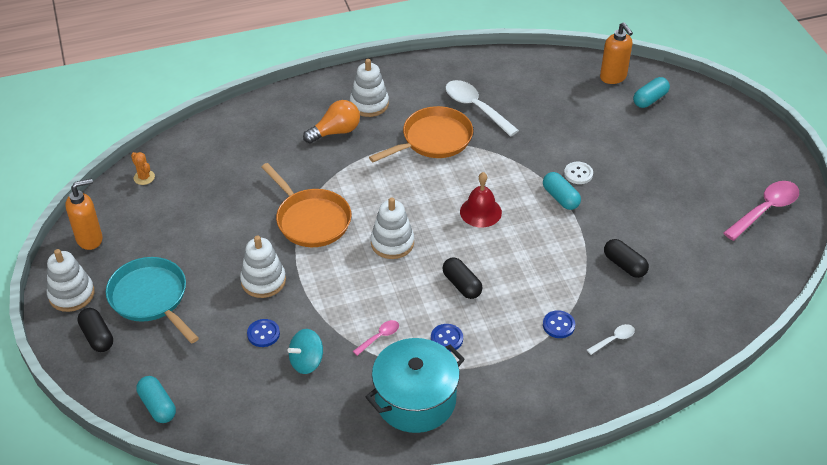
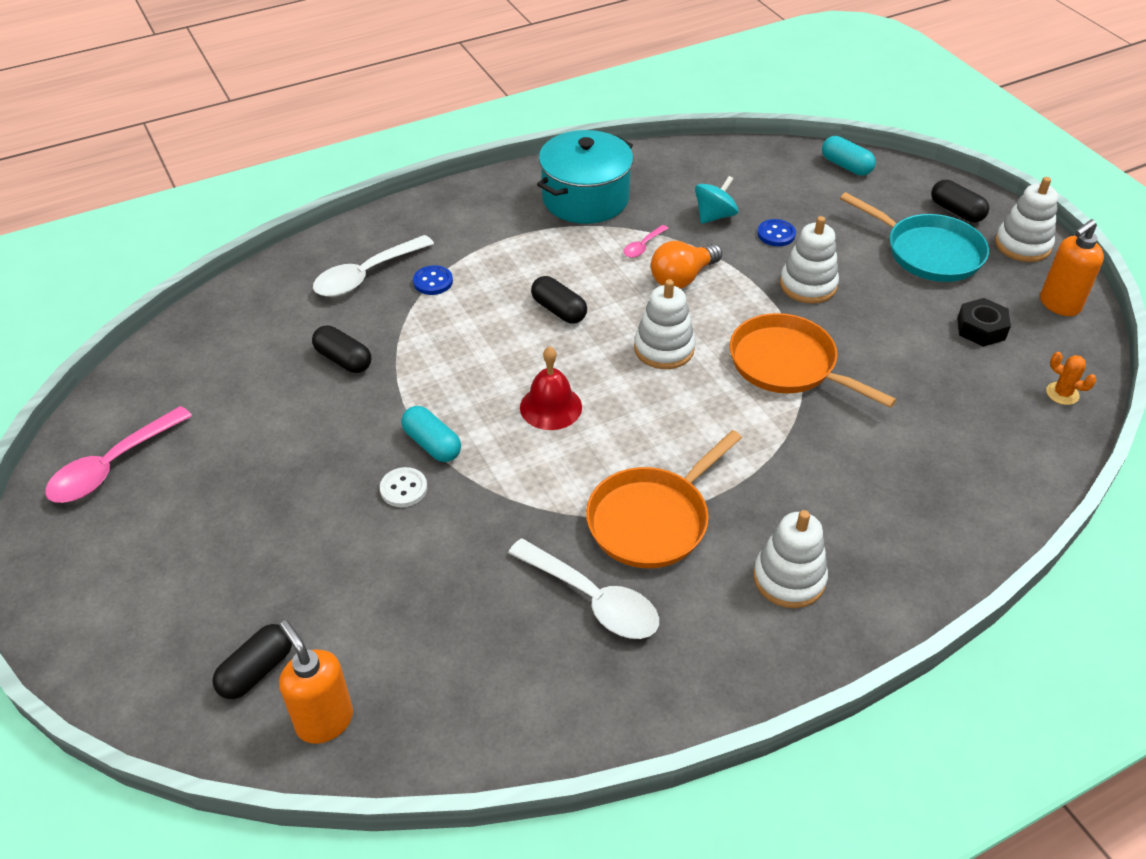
camera: 170 degrees right, 0 degrees up
orange light bulb [303,100,360,144] -> orange light bulb moved to [651,241,722,289]
blue button [431,324,463,352] -> none
white spoon [587,324,635,355] -> white spoon [313,235,434,297], size x2.02
turquoise capsule [633,77,670,108] -> black capsule [212,624,292,699]
none -> black nut [957,298,1011,347]

